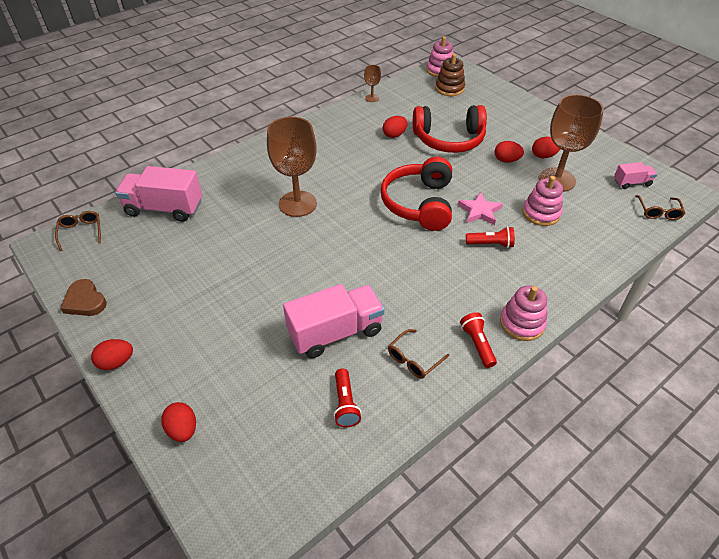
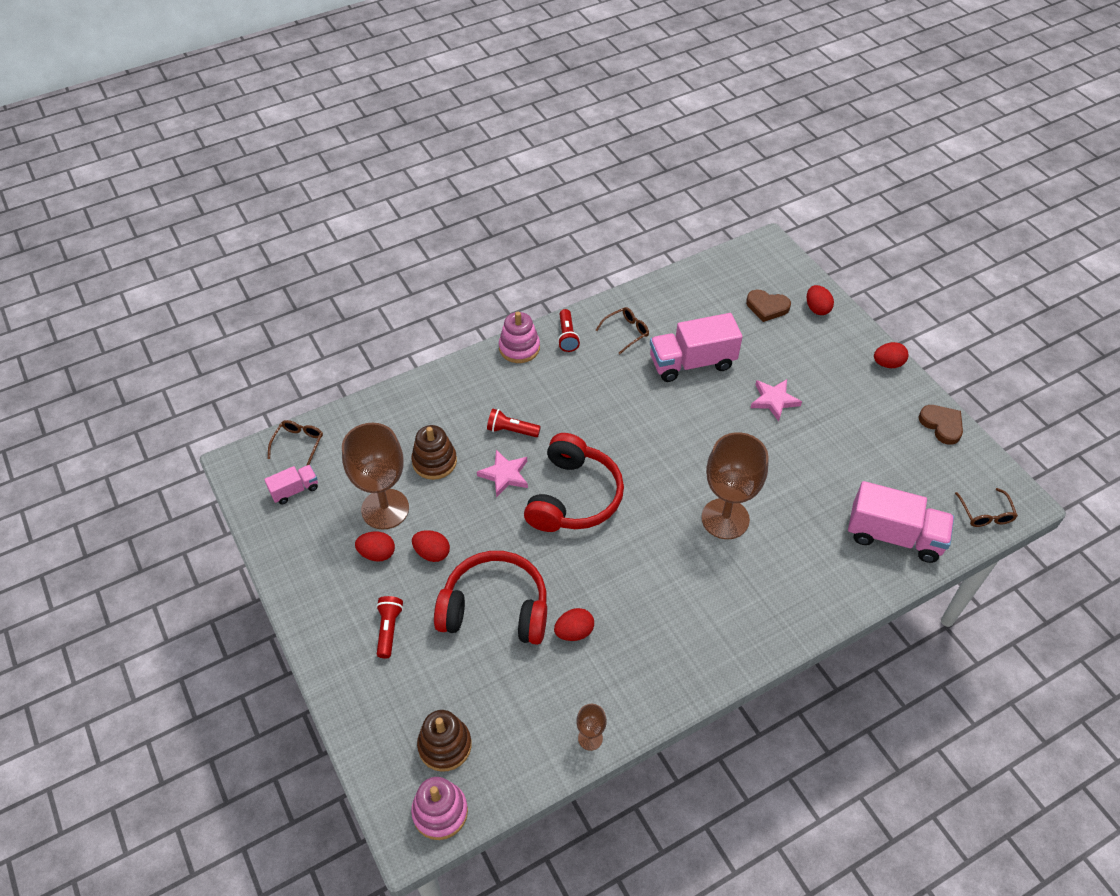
camera: 170 degrees left, 5 degrees up
red flashlight [334,368,361,427] -> red flashlight moved to [376,596,403,658]
pink stacking toy [523,176,563,226] -> brown stacking toy [411,425,457,480]
pink truck [614,162,657,189] -> pink truck turned 150 degrees clockwise [264,465,318,505]
none -> brown heart [746,290,791,322]
none -> pink star [751,379,802,421]

